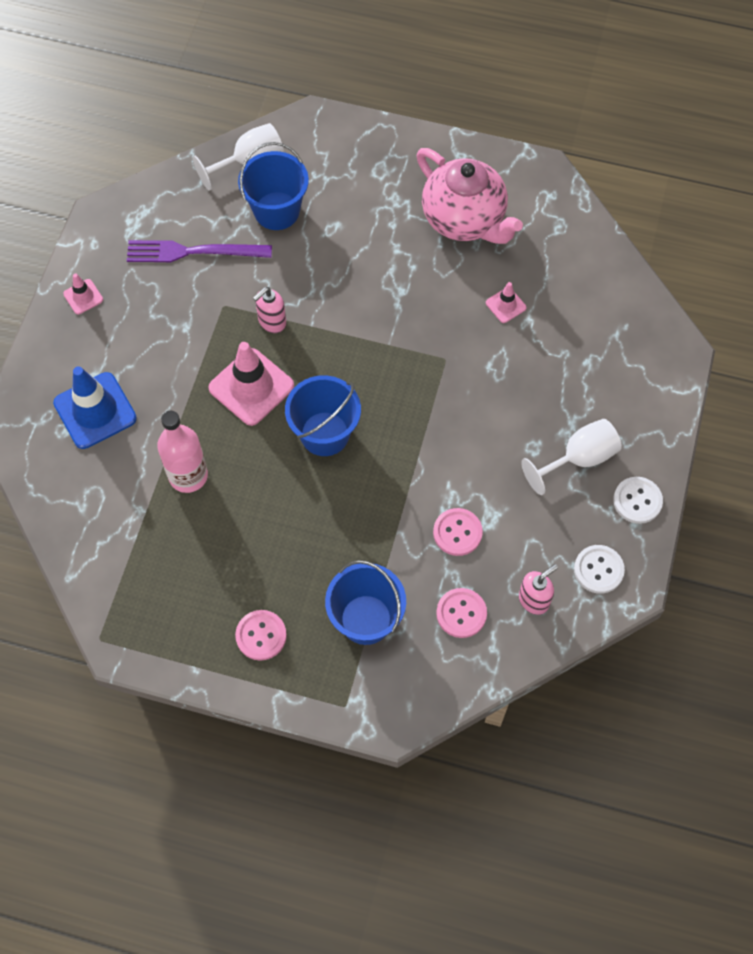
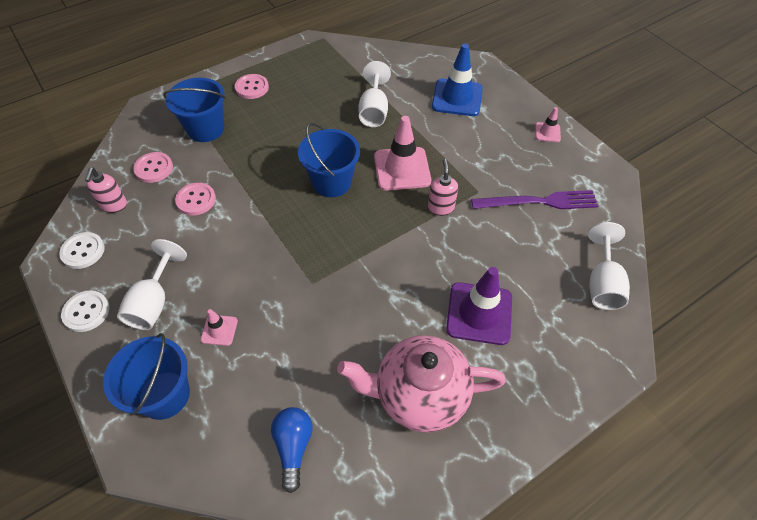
camera: 130 degrees right, 10 degrees down
purple fork [127,240,272,262] -> purple fork turned 45 degrees clockwise [471,190,598,209]
pink bottle [157,411,208,493] -> white goblet [358,61,391,127]
blue bucket [238,142,309,230] -> blue bucket moved to [103,333,190,420]
pink traffic cone [486,282,526,323] -> pink traffic cone moved to [201,309,238,346]
none -> blue light bulb [271,407,313,493]
none -> purple traffic cone [446,267,512,345]

